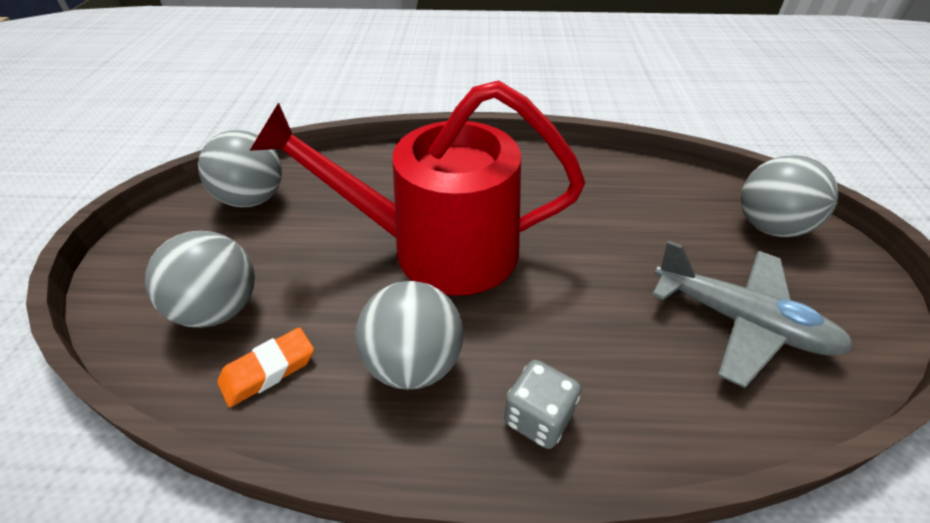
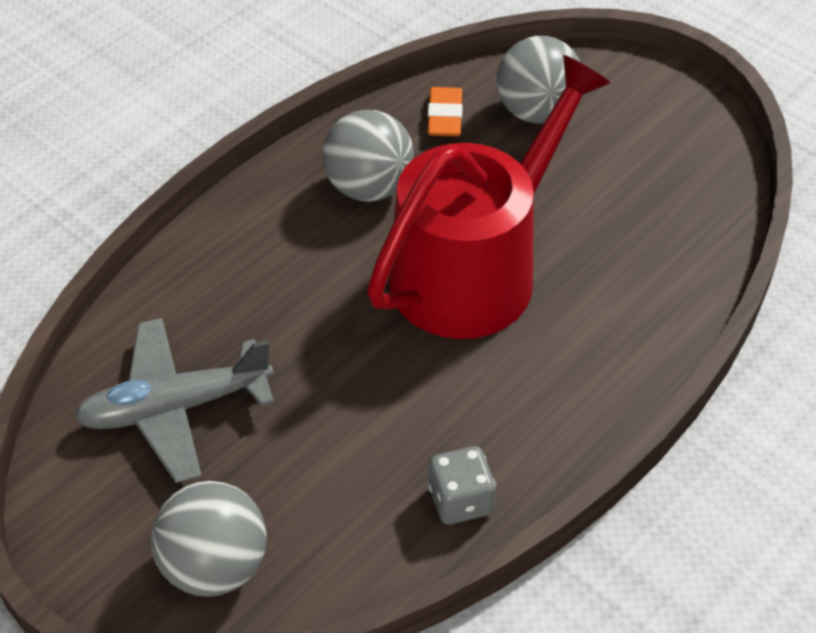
camera: 130 degrees right, 5 degrees up
grey ball [198,130,282,208] -> none
grey dice [504,360,581,449] -> grey dice moved to [428,446,496,525]

